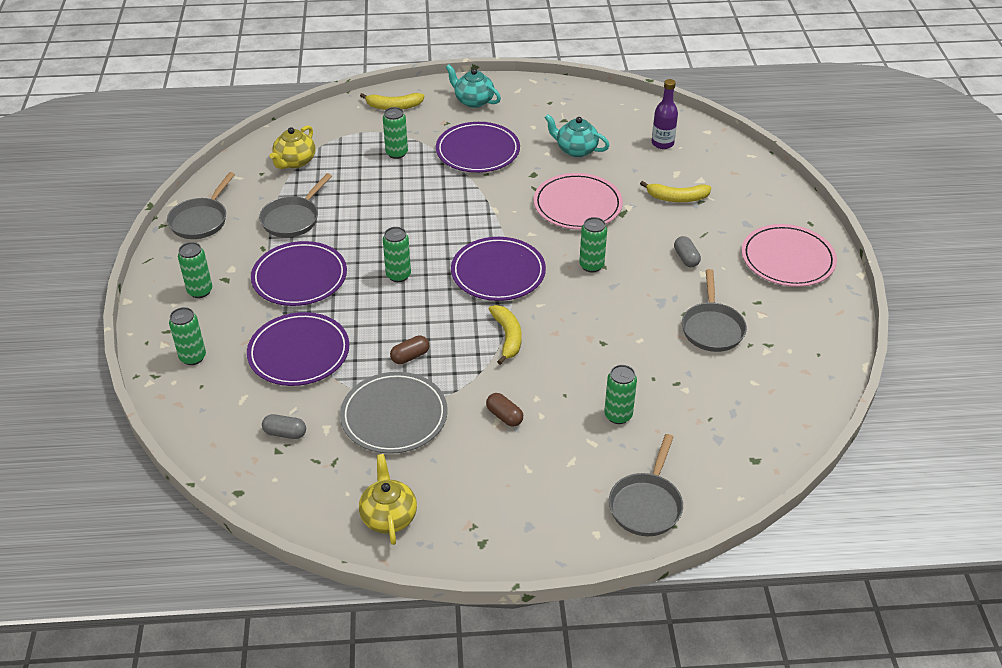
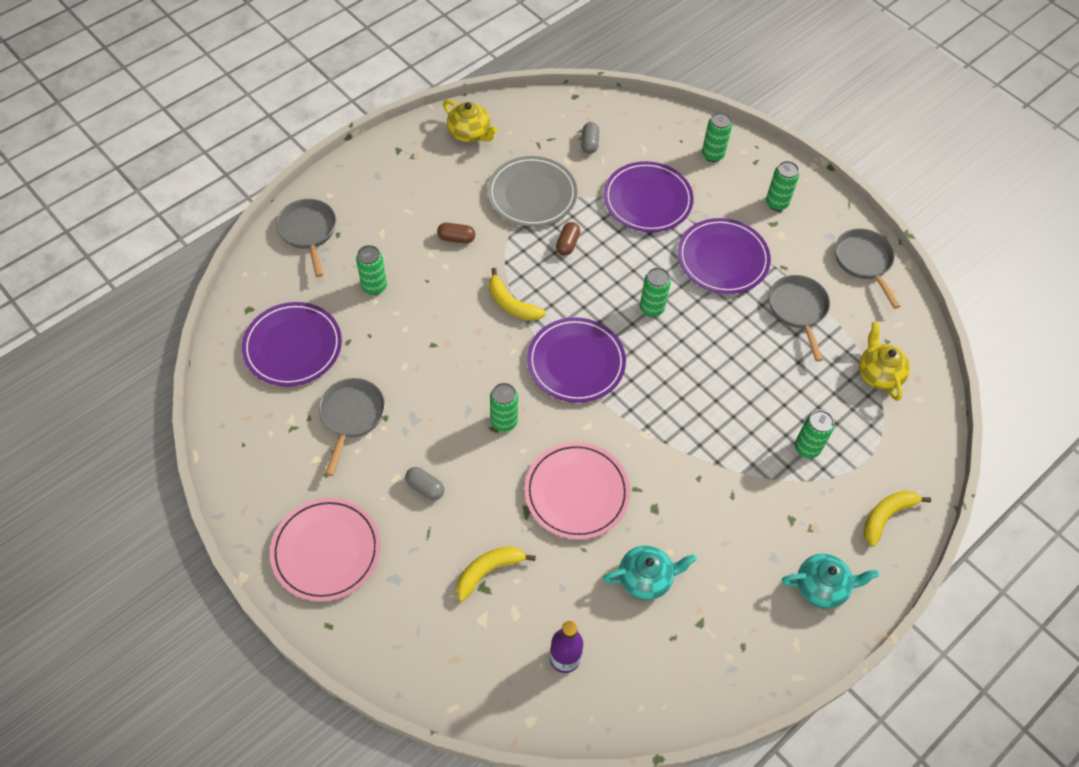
camera: 140 degrees right, 15 degrees up
grey capsule [262,414,306,439] -> grey capsule turned 60 degrees counterclockwise [581,122,599,154]
purple plate [436,122,520,173] -> purple plate moved to [242,302,342,386]
grey pan [682,269,747,352] -> grey pan turned 45 degrees clockwise [319,378,385,476]

